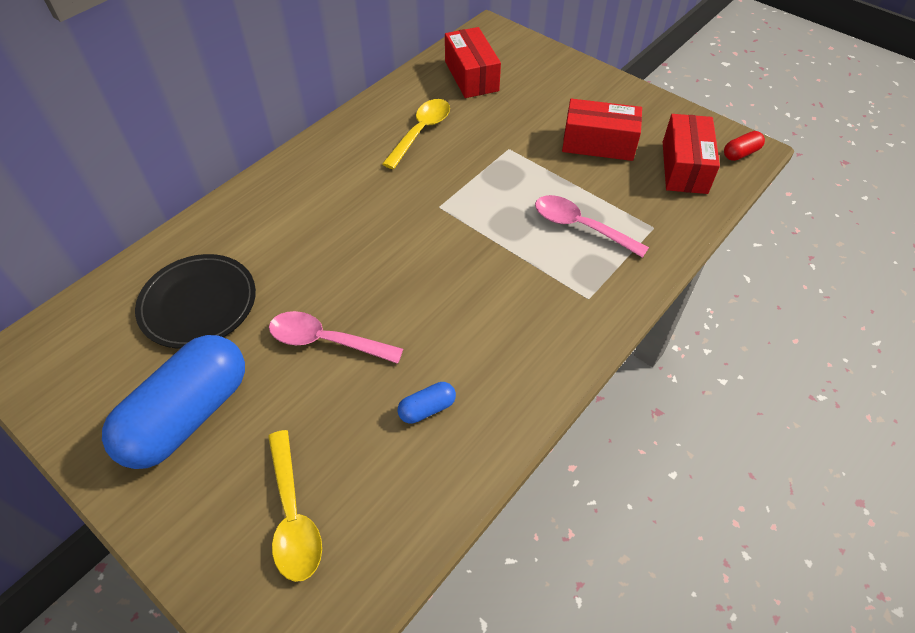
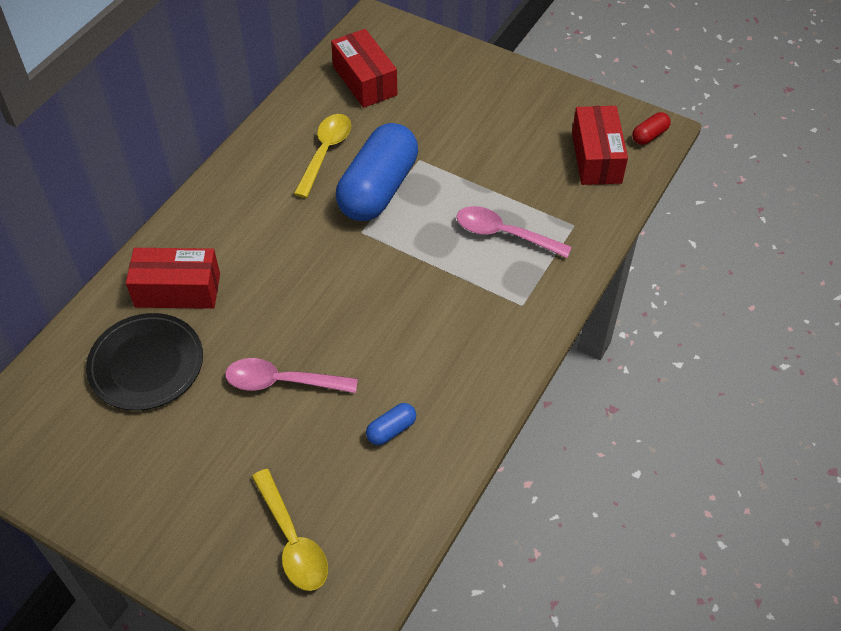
camera: 10 degrees left, 0 degrees up
blue capsule [102,335,245,469] -> blue capsule moved to [336,123,418,221]
red box [562,99,642,161] -> red box moved to [126,248,220,309]

